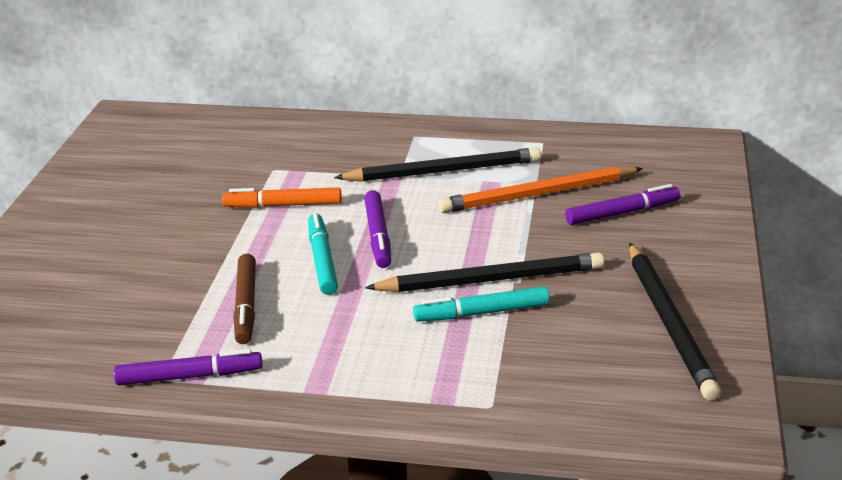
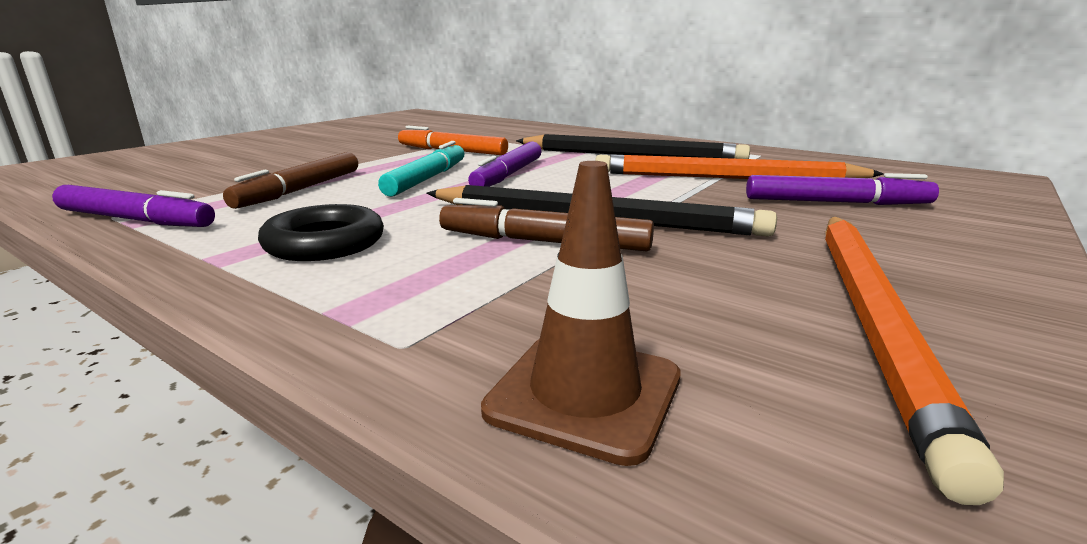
camera: 25 degrees right, 10 degrees down
turquoise marker [413,287,550,321] -> brown marker [439,198,654,251]
black pencil [629,243,721,401] -> orange pencil [825,217,1004,505]
none -> black ring [258,204,384,261]
none -> brown traffic cone [481,161,681,466]

